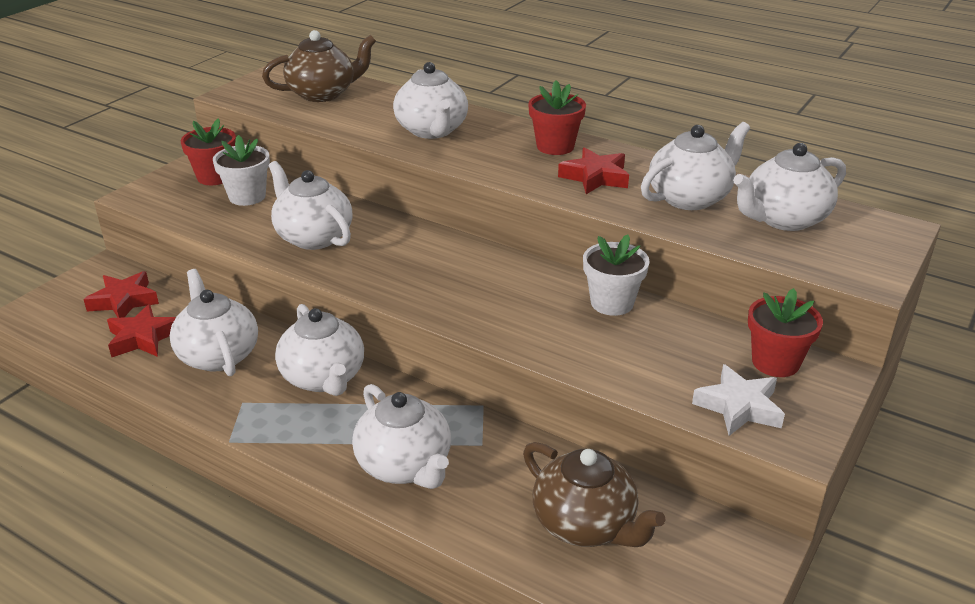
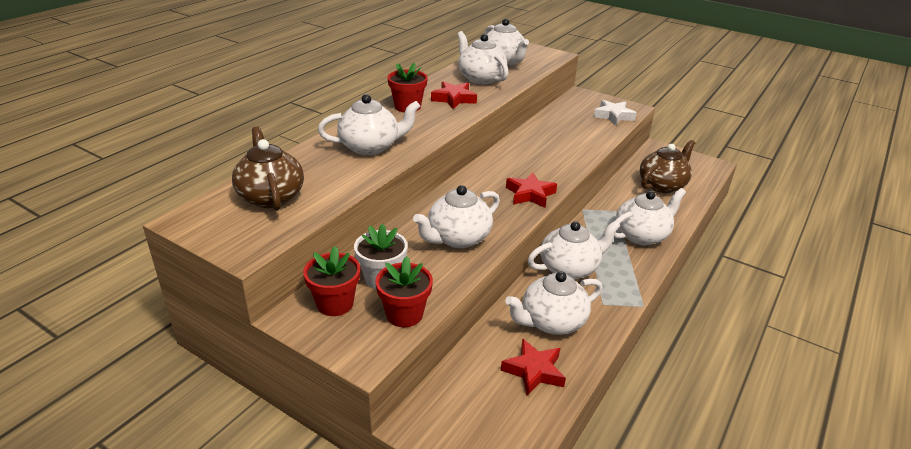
camera: 90 degrees left, 0 degrees up
red star [83,271,159,318] -> red star moved to [506,172,557,208]
white flower pot [583,235,650,316] -> none
red flower pot [748,288,823,377] -> red flower pot moved to [375,256,433,327]

